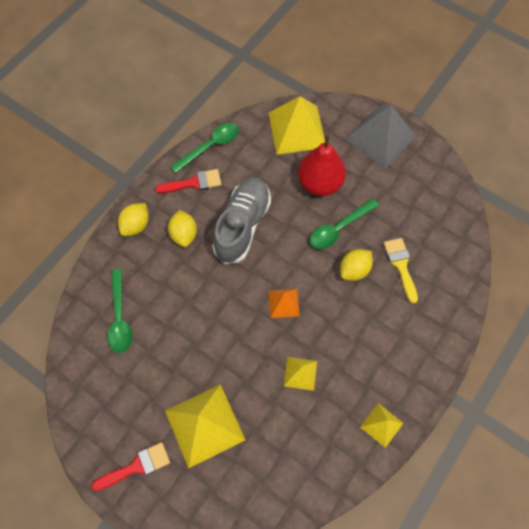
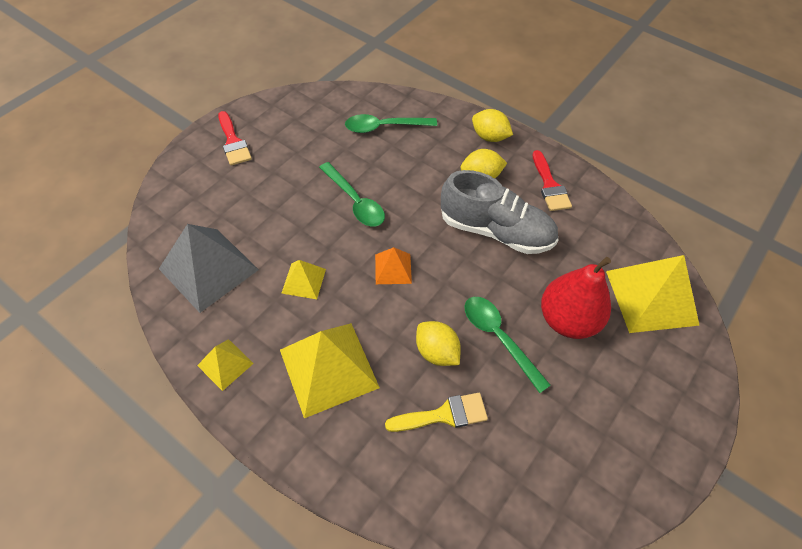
camera: 90 degrees right, 10 degrees down
yellow pyramid [165,384,245,468] -> yellow pyramid moved to [280,323,380,418]
green spoon [170,123,239,173] -> green spoon moved to [319,162,385,226]
grey pyramid [346,105,416,168] -> grey pyramid moved to [159,224,259,313]

